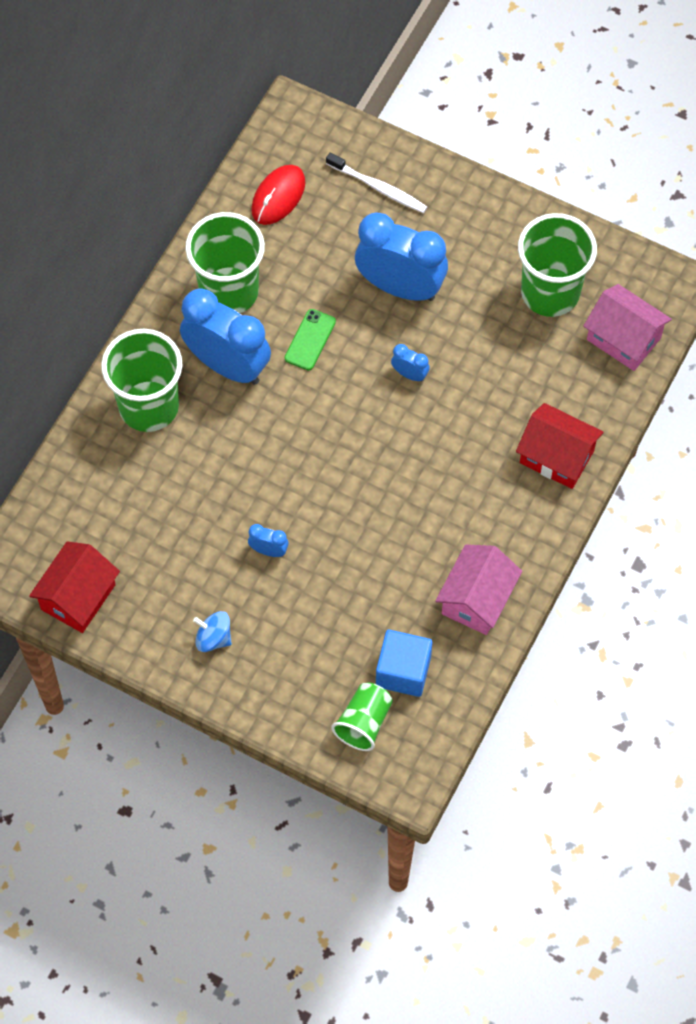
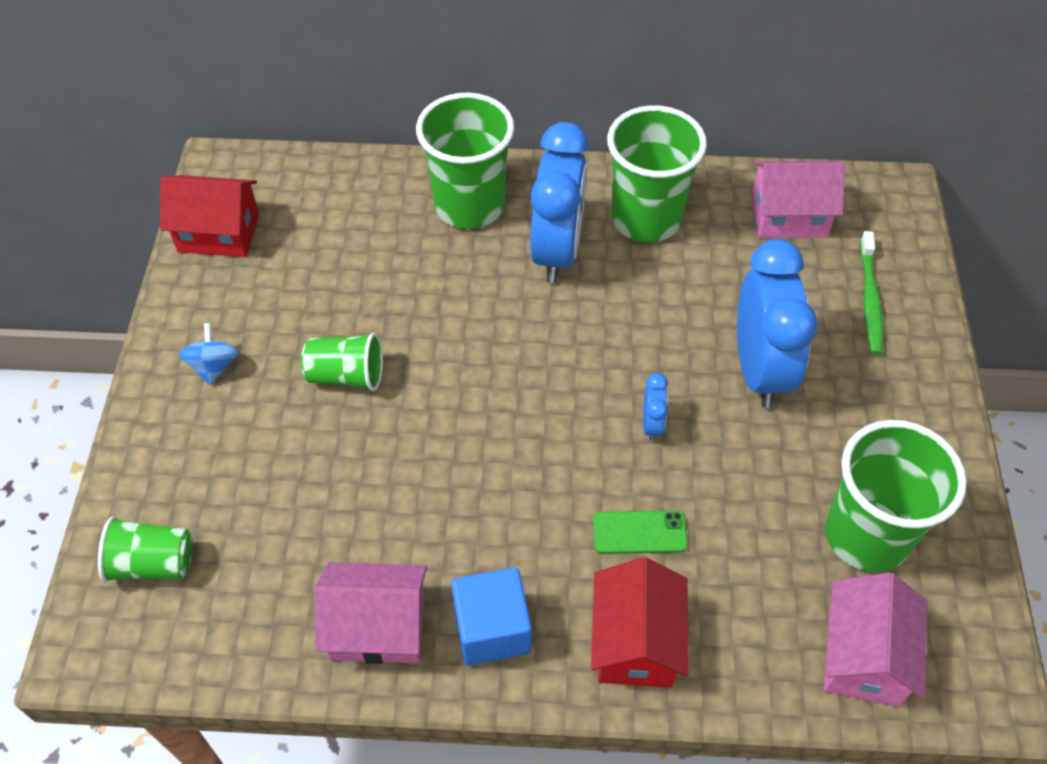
camera: 65 degrees right, 10 degrees down
blue clock [248,524,289,557] -> green cup [301,332,383,391]
red mouse [251,165,305,225] -> pink house [751,161,845,238]
green phone [285,309,336,371] -> green phone moved to [593,511,688,554]
white toothbrush [326,153,427,213] -> green toothbrush [860,231,883,355]
blue cube [376,630,432,697] -> blue cube moved to [451,568,532,666]

